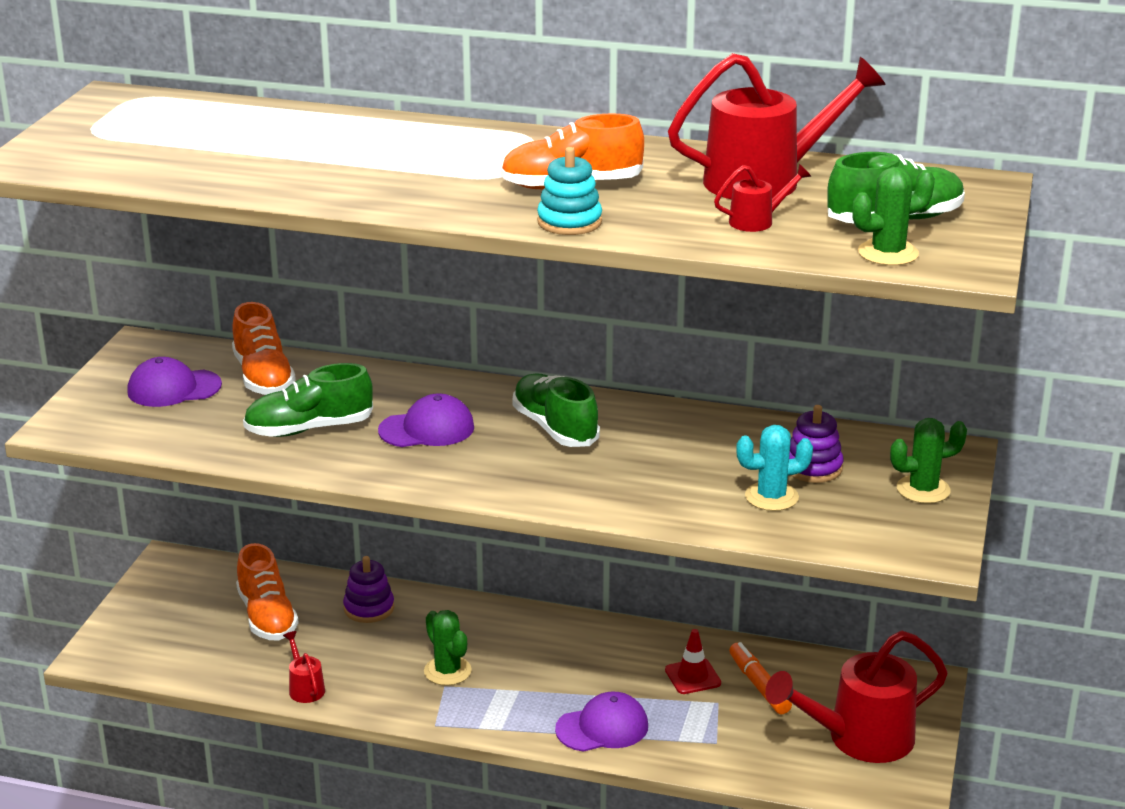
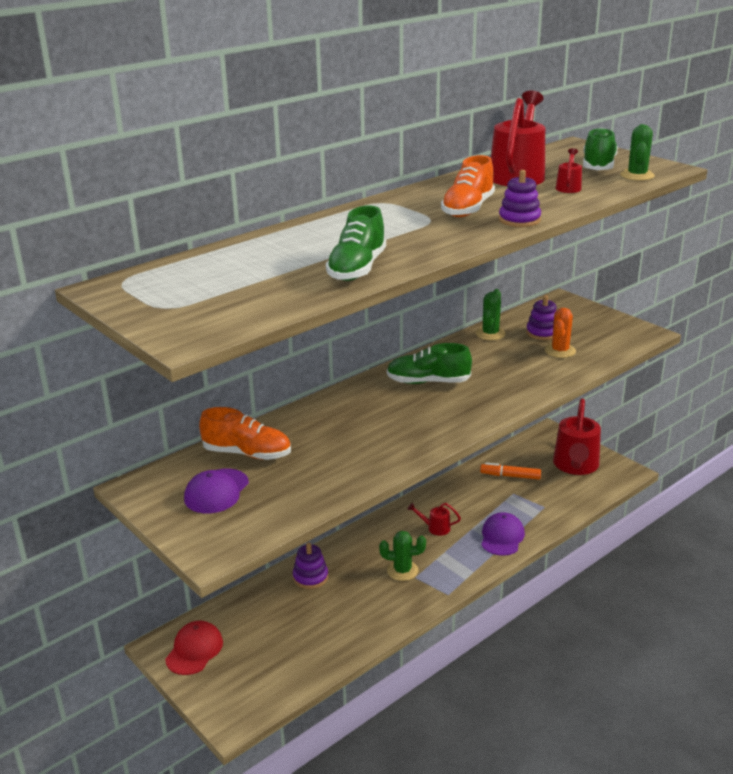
camera: 55 degrees left, 0 degrees up
orange shoe [236,543,299,641] -> none
green shoe [243,363,373,437] -> green shoe moved to [326,205,386,281]
red watering can [283,631,325,703] -> red watering can moved to [407,503,461,536]
purple cap [378,393,474,447] -> none
turquoise stacking toy [537,147,602,235] -> purple stacking toy [499,170,541,227]
red traffic cone [665,629,721,694] -> none
turquoise cactus [736,425,813,511] -> orange cactus [545,308,576,358]
green cactus [890,418,967,504] -> green cactus moved to [476,289,506,340]
none -> red cap [165,621,223,675]

